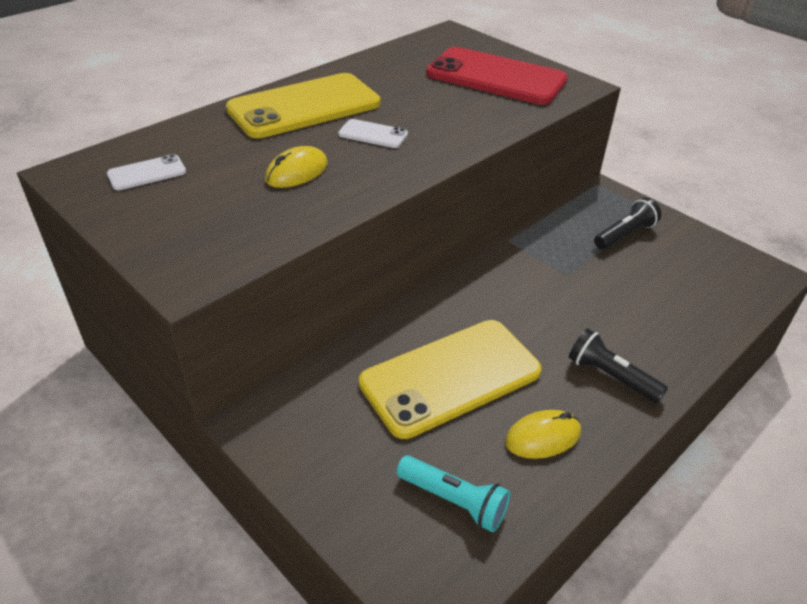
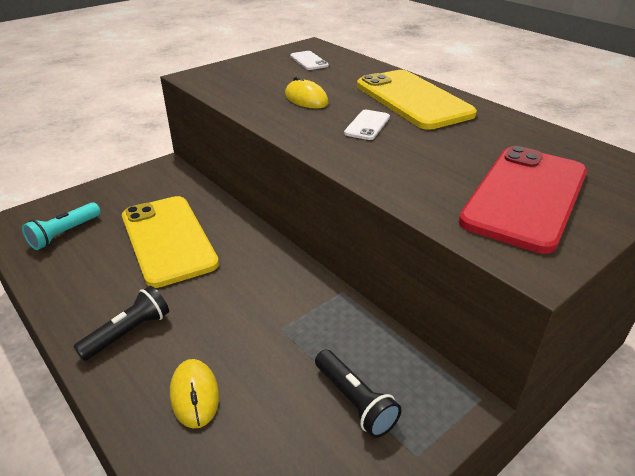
camera: 95 degrees right, 5 degrees down
yellow mouse [505,410,581,459] -> yellow mouse moved to [170,359,219,428]

